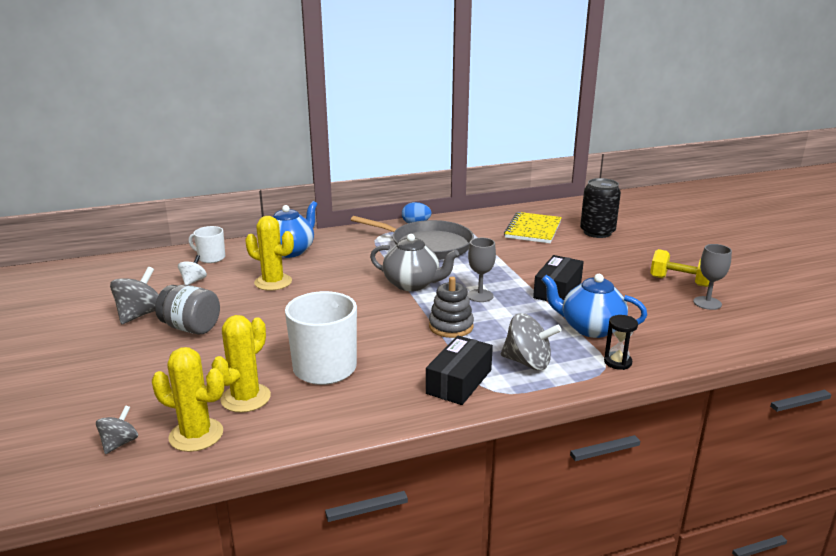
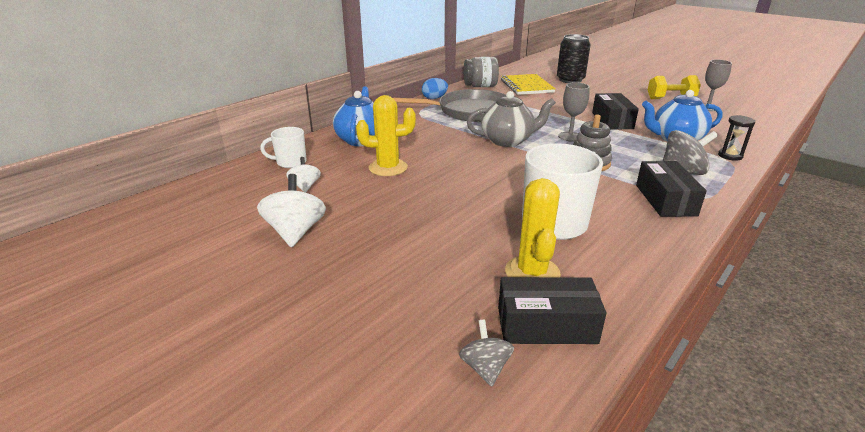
camera: 30 degrees left, 5 degrees up
grey spinning top [110,267,159,324] -> white spinning top [257,174,326,247]
yellow cactus [152,347,224,452] -> black box [498,277,606,344]
grey jar [155,285,220,334] -> grey jar moved to [464,57,499,87]

